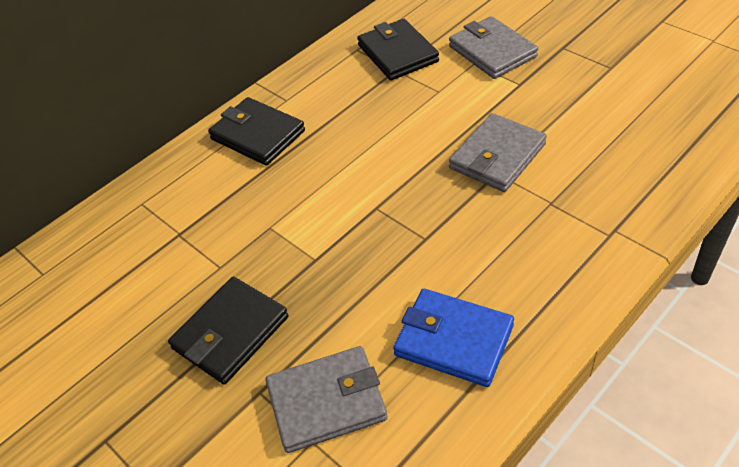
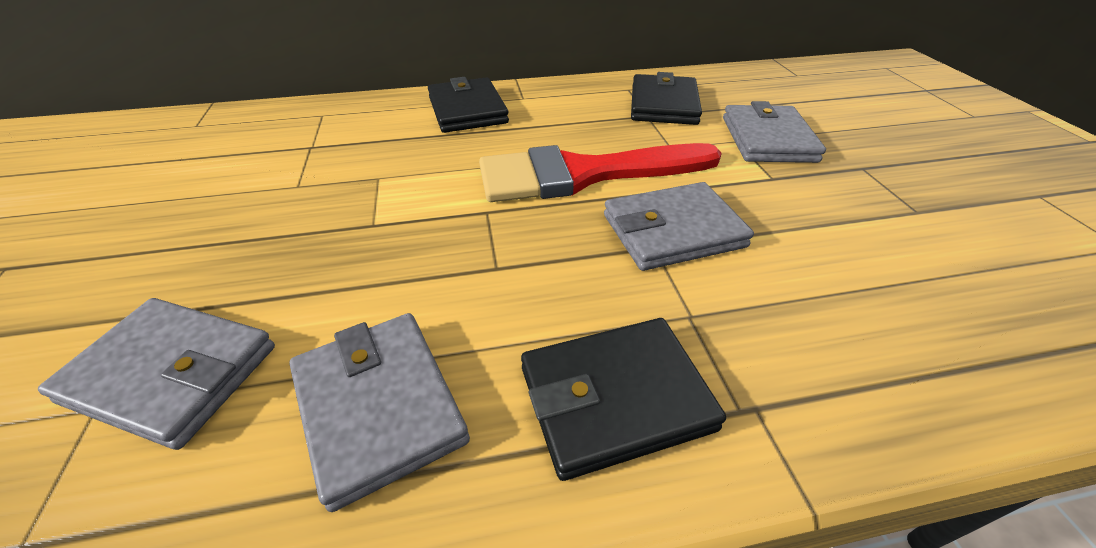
camera: 30 degrees right, 5 degrees down
black wallet [168,277,288,384] -> black wallet moved to [521,318,726,481]
blue wallet [393,289,514,387] -> grey wallet [289,313,470,512]
none -> red brush [479,143,722,202]

